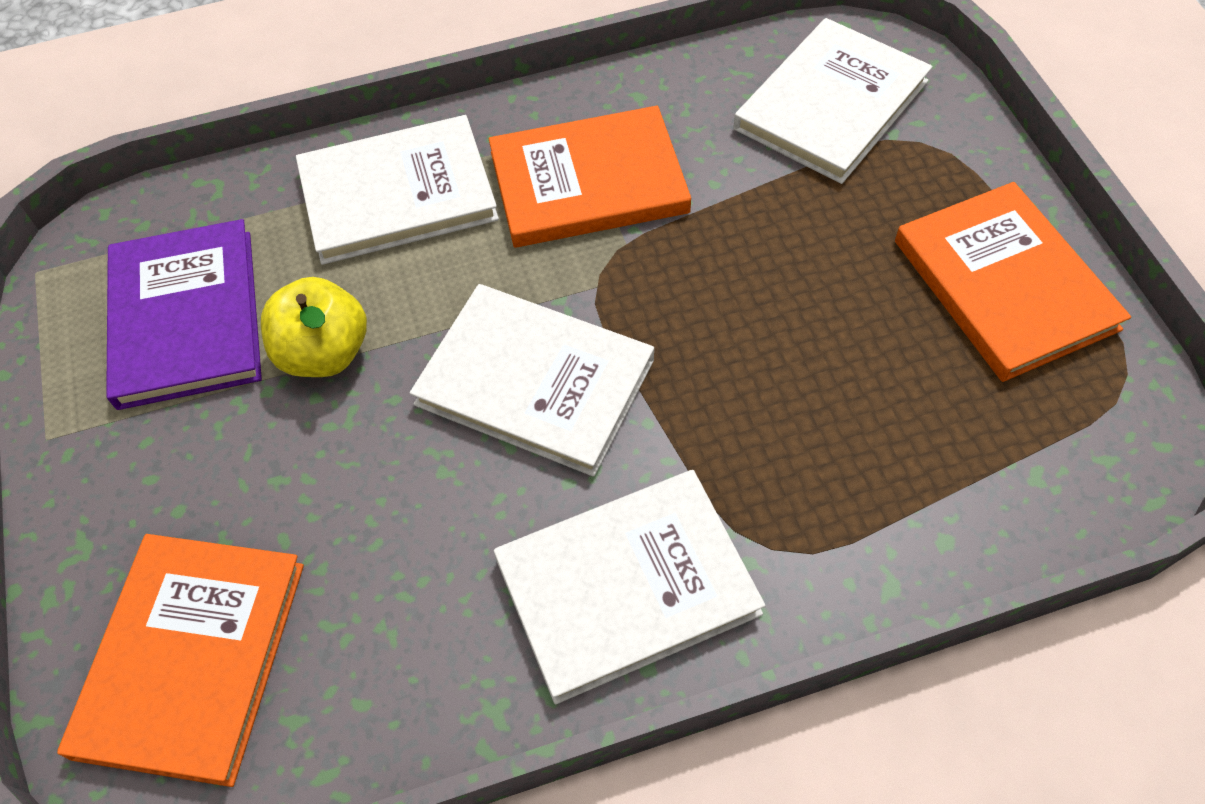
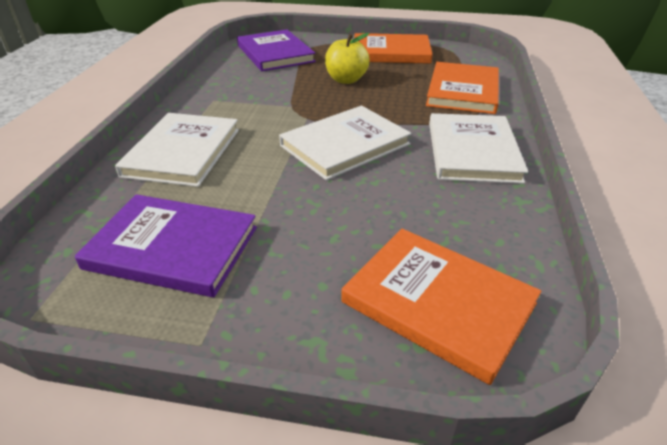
camera: 65 degrees left, 20 degrees down
yellow apple [261,277,367,377] -> yellow apple moved to [325,33,370,84]
orange book [489,106,691,248] -> orange book moved to [426,62,499,114]
white book [733,18,932,184] -> purple book [237,30,316,71]

